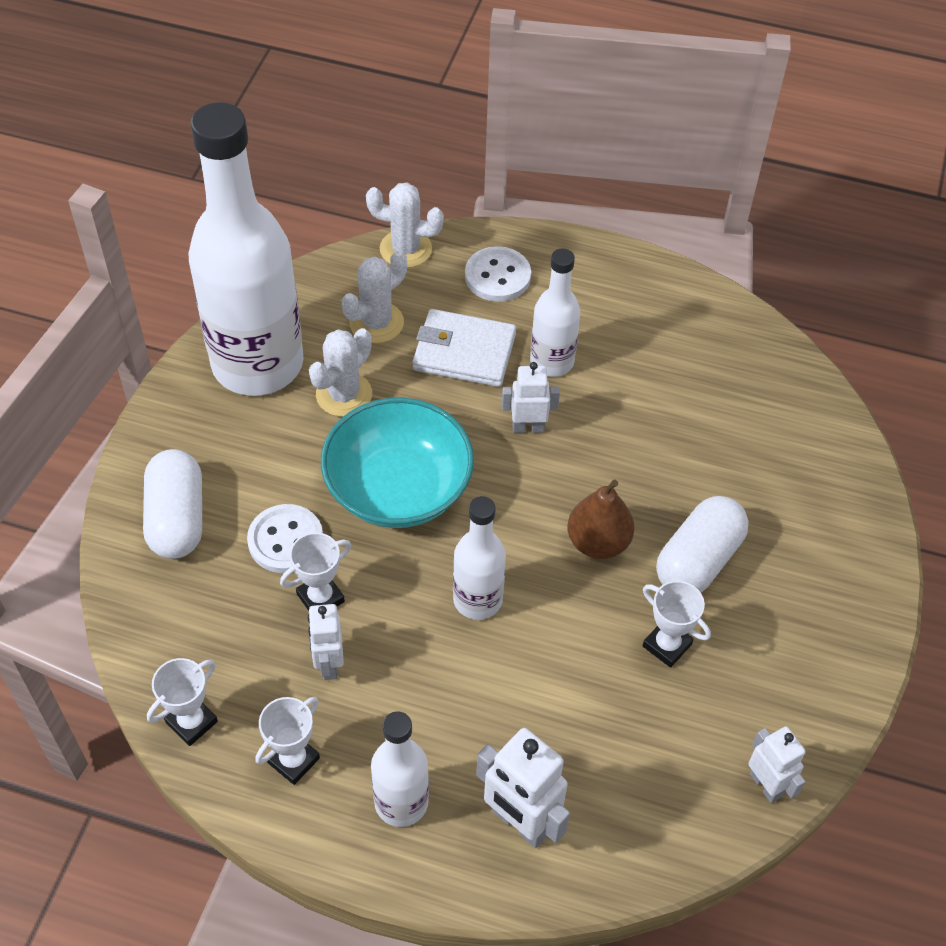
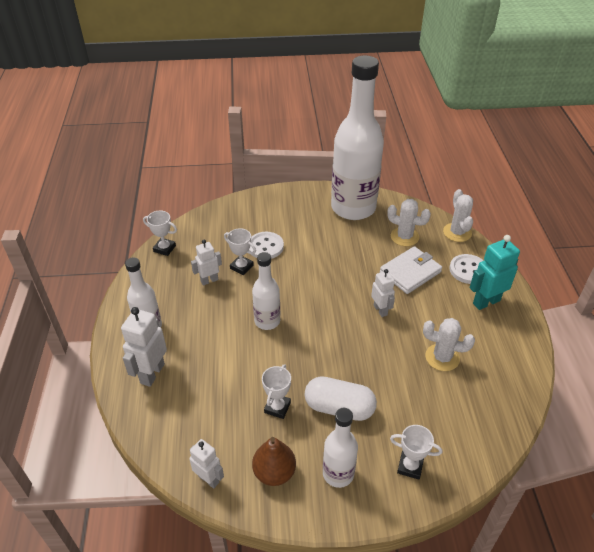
camera: 70 degrees right, 10 degrees down
white capsule [143,449,202,559] -> none
white trophy [255,697,320,785] -> white trophy moved to [390,425,442,480]
white cactus [309,328,372,417] -> white cactus moved to [423,318,475,371]
turquoise bowl [321,397,474,528] -> none
white wallet [413,309,516,387] -> white wallet turned 60 degrees clockwise [380,246,442,294]
white bottle [530,249,580,377] -> white bottle moved to [323,408,358,488]
brown pear [568,480,634,559] -> brown pear moved to [252,437,296,486]
white robot [748,726,806,803] -> white robot turned 90 degrees counterclockwise [189,439,224,489]
none -> turquoise robot [470,235,520,310]

